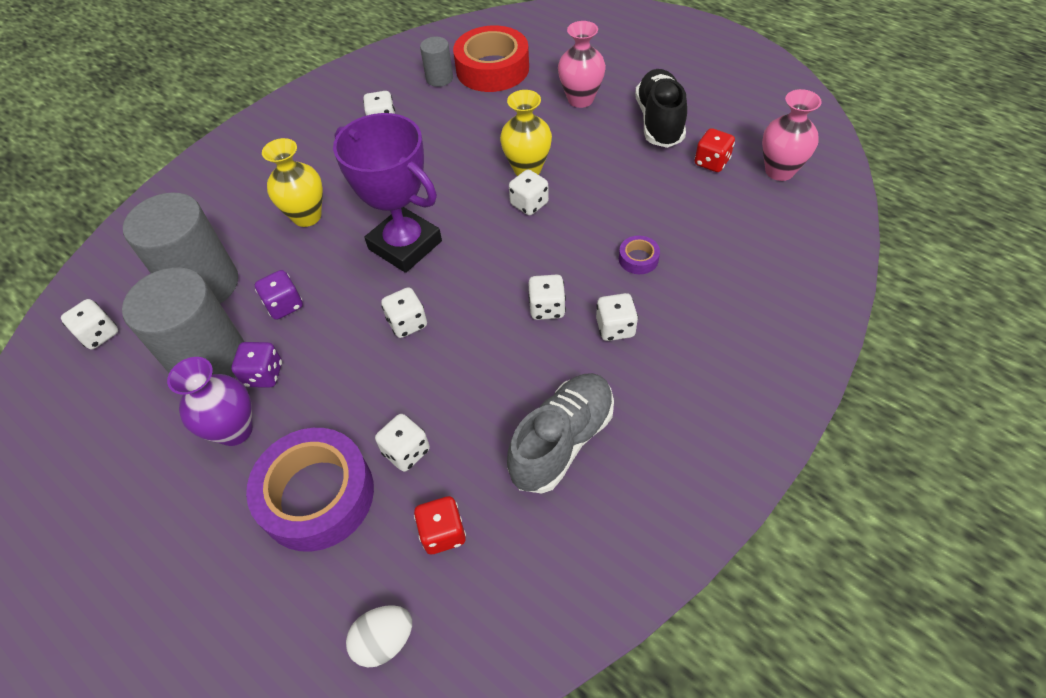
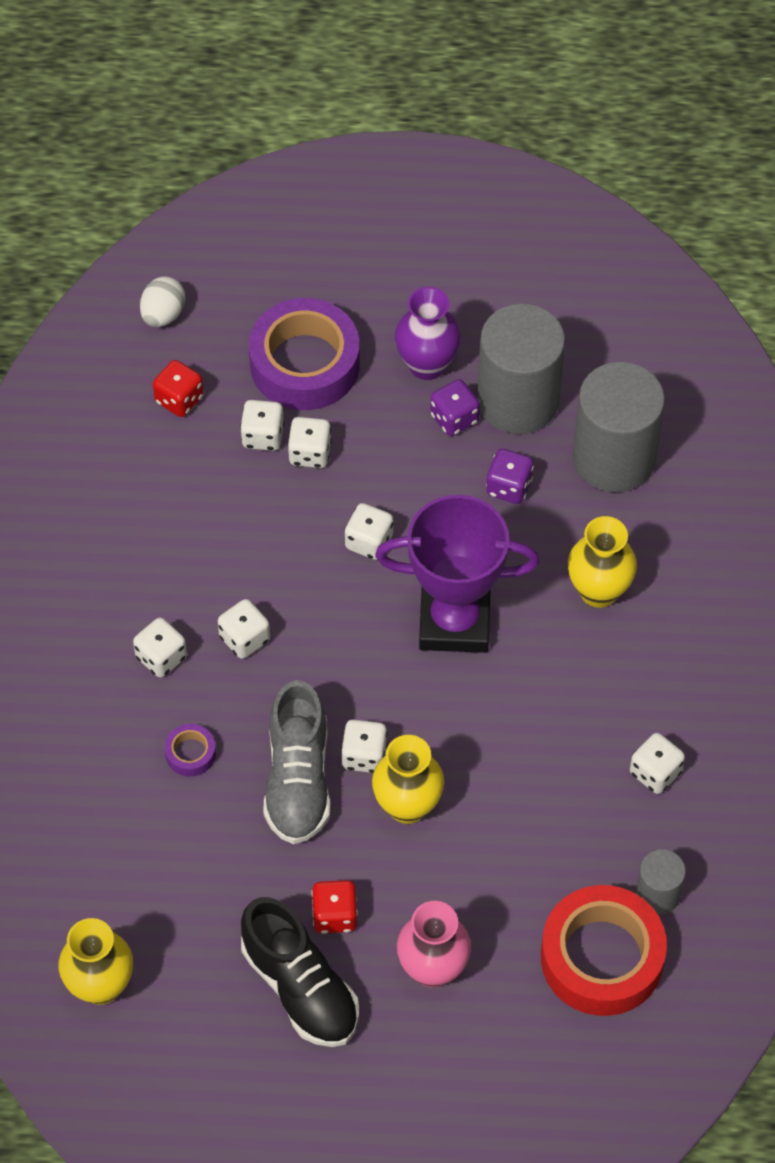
camera: 140 degrees right, 5 degrees up
white dice [61,299,118,350] -> white dice moved to [287,417,332,468]
grey shoe [507,373,614,494] -> grey shoe moved to [263,680,330,844]
red dice [695,128,735,172] -> red dice moved to [311,880,358,934]
pink vase [762,89,822,181] -> yellow vase [59,918,133,1005]

